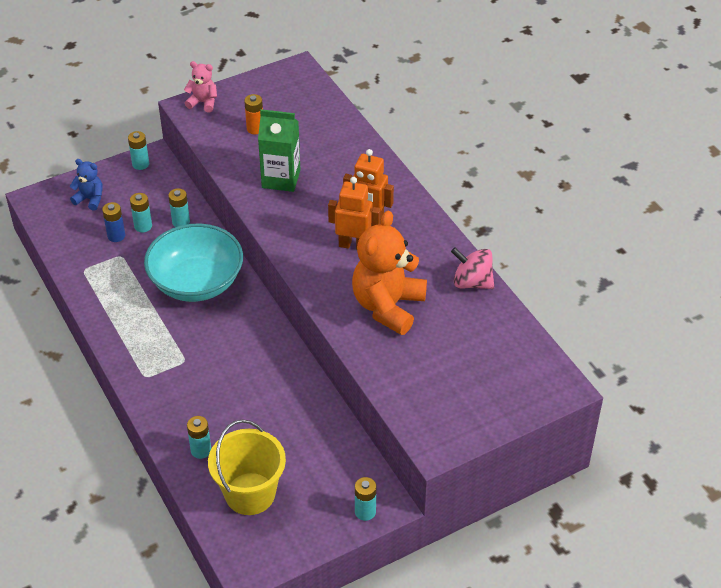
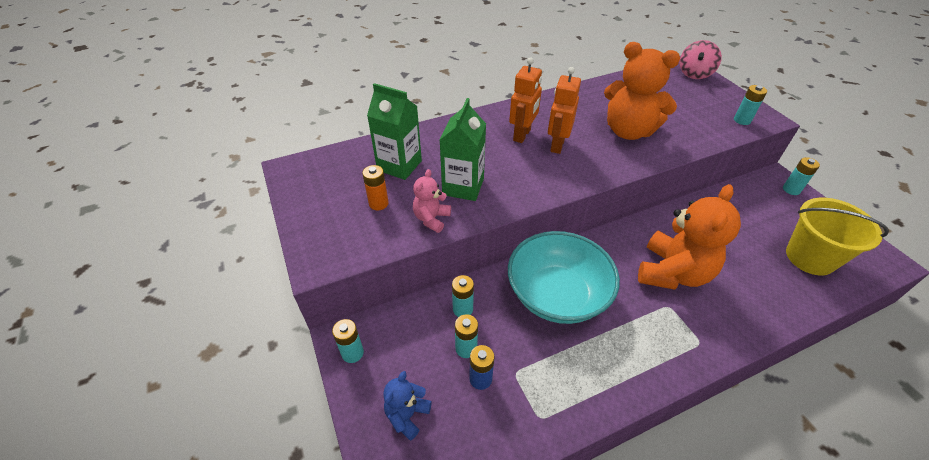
camera: 85 degrees left, 0 degrees up
pink teddy bear [184,61,217,113] -> pink teddy bear moved to [413,169,451,233]
turquoise battery [187,416,211,459] -> turquoise battery moved to [734,85,767,125]
pink spinning top [451,247,494,289] -> pink spinning top moved to [680,40,722,79]
none -> green carton [367,83,422,180]
none -> orange teddy bear [638,184,741,290]

